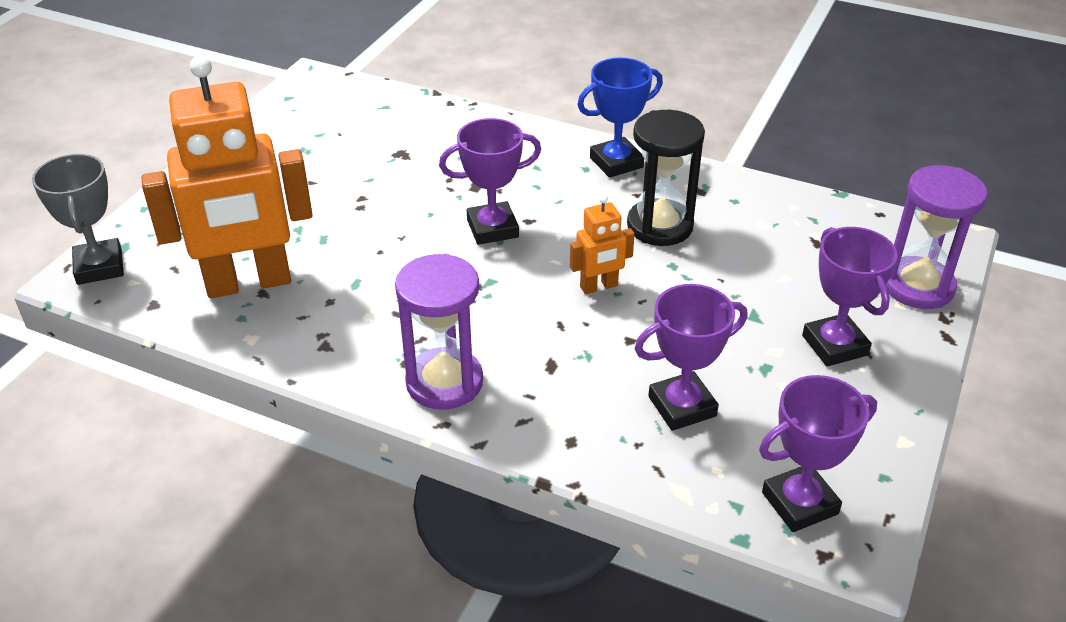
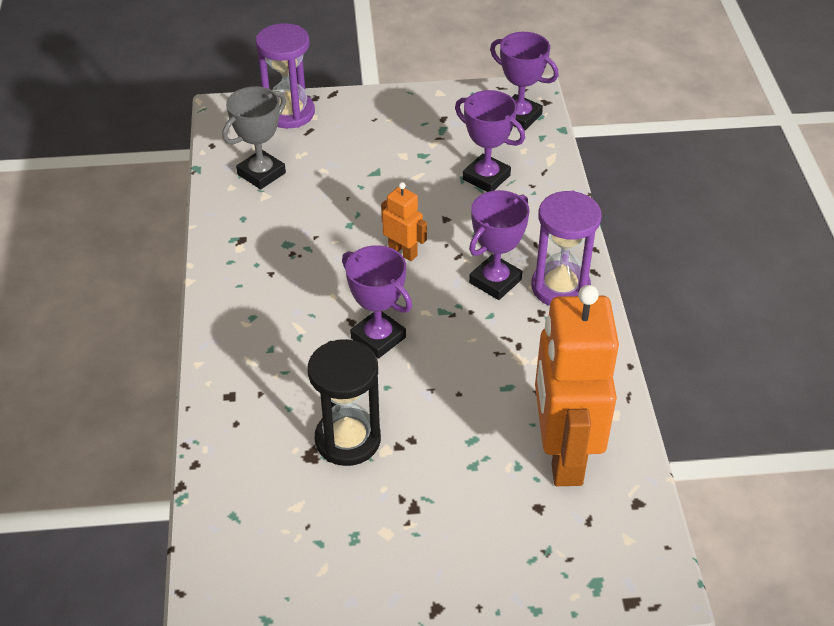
camera: 120 degrees left, 5 degrees up
grey trophy [32,154,124,285] -> grey trophy moved to [222,86,286,189]
orange robot [142,56,313,298] -> orange robot turned 135 degrees counterclockwise [535,285,619,486]
blue trophy [577,58,663,178] -> none
black hourglass [627,110,705,246] -> black hourglass moved to [308,339,381,466]
purple trophy [802,227,898,367] -> purple trophy moved to [469,190,530,300]

